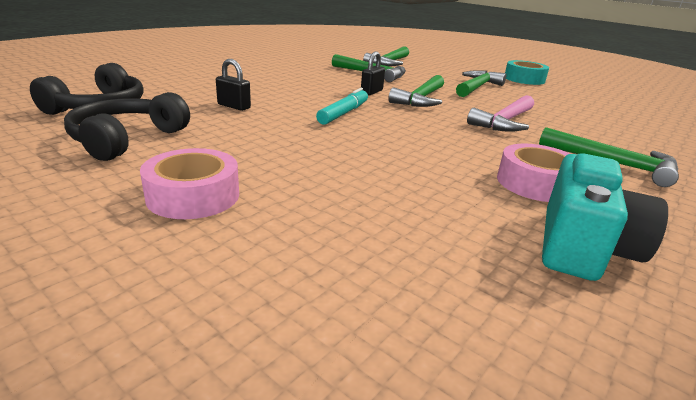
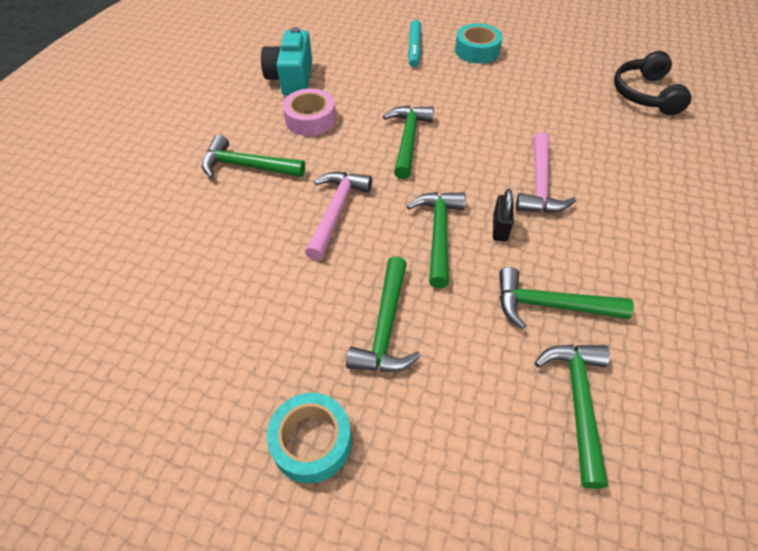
camera: 160 degrees right, 25 degrees up
black headphones [64,92,190,161] -> none
pink tape [140,148,239,219] -> turquoise tape [455,23,502,64]
black padlock [216,59,251,111] -> none
turquoise marker [316,88,368,125] -> turquoise marker moved to [408,20,421,67]
none -> green hammer [383,106,434,179]
none -> pink hammer [516,132,576,213]

